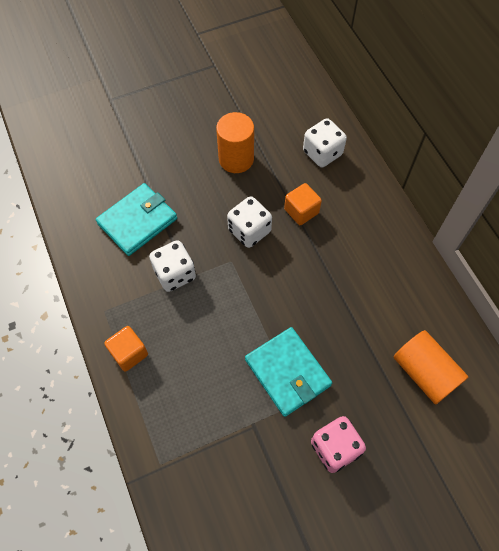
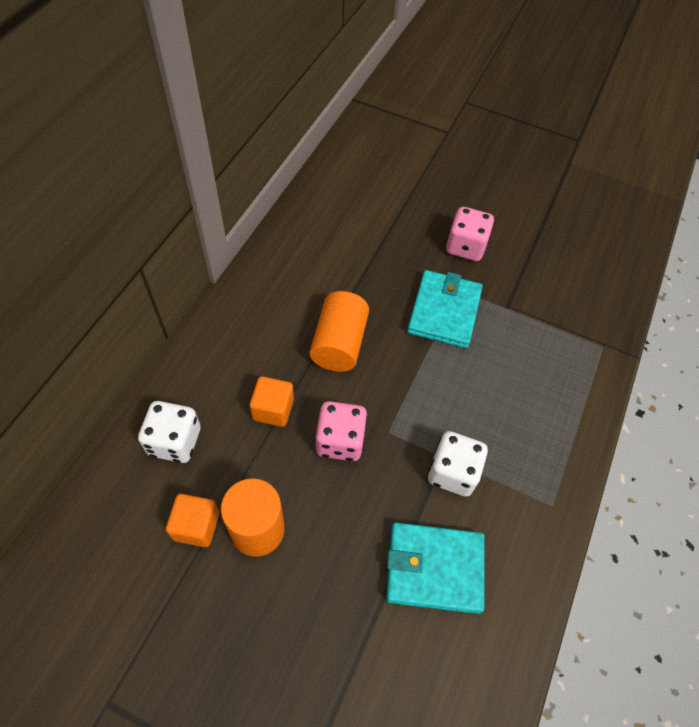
camera: 135 degrees left, 5 degrees down
orange cube [104,326,148,372] -> orange cube moved to [166,494,219,547]
white dice [227,196,272,248] -> pink dice [316,401,368,461]
orange cylinder [394,330,468,404] -> orange cylinder moved to [310,291,369,372]

